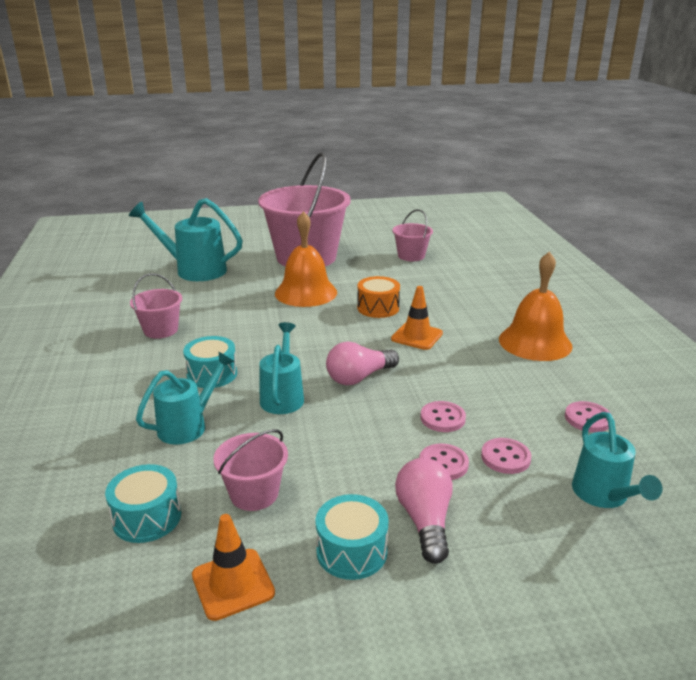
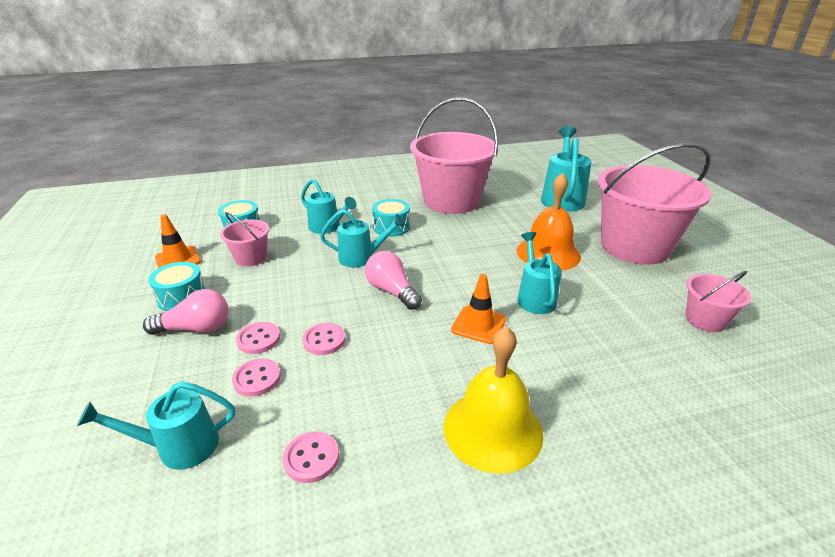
camera: 85 degrees right, 5 degrees up
pink bucket [130,273,182,339] -> pink bucket [410,98,499,214], size x2.20
orange drum [357,276,400,318] -> turquoise watering can [517,232,561,314]
orange bell [499,251,573,361] -> yellow bell [444,326,543,474]

